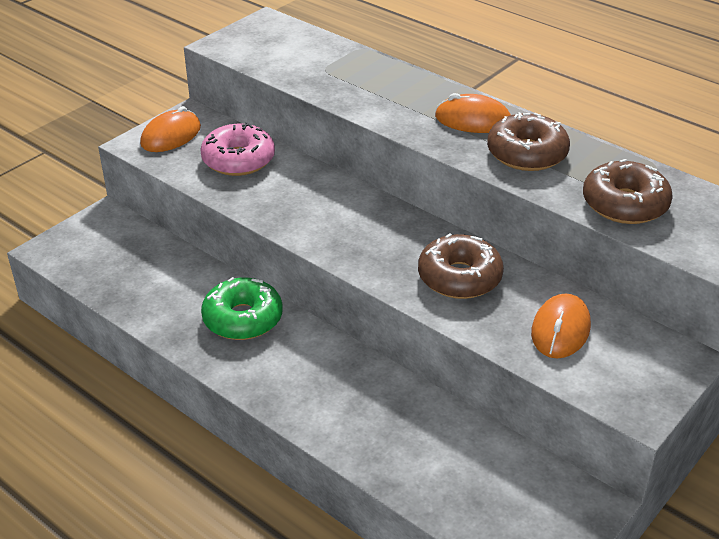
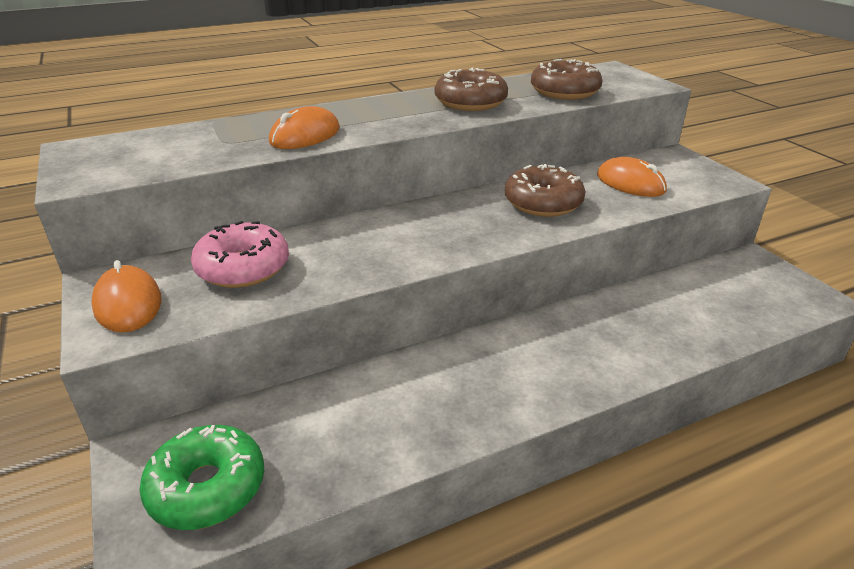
camera: 65 degrees left, 5 degrees down
green donut [201,277,283,340] -> green donut moved to [139,425,264,530]
orange mouse [435,93,511,133] -> orange mouse moved to [269,106,340,149]

